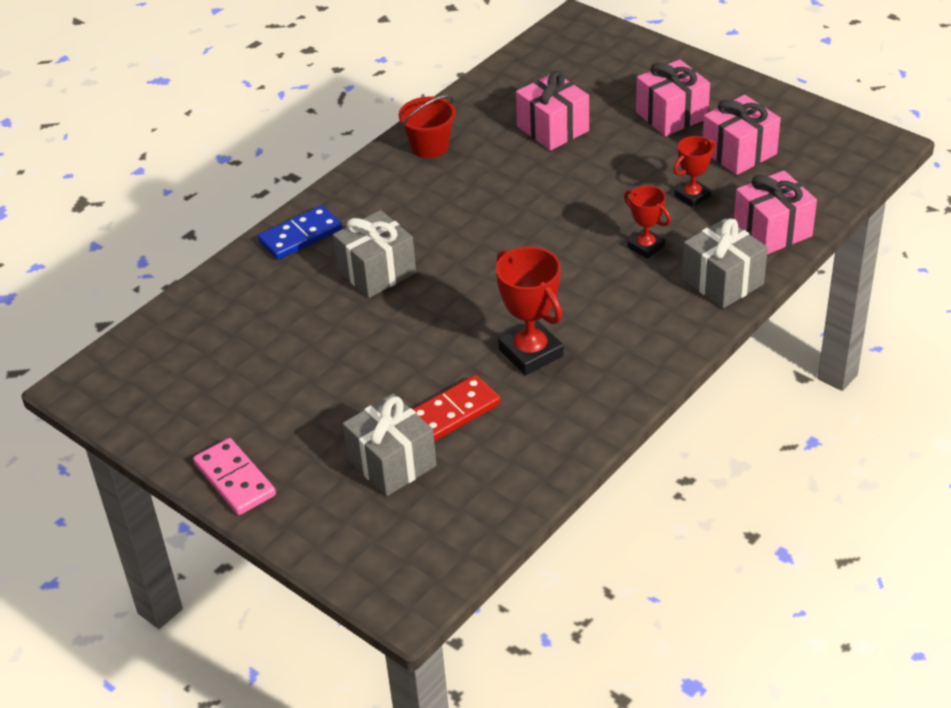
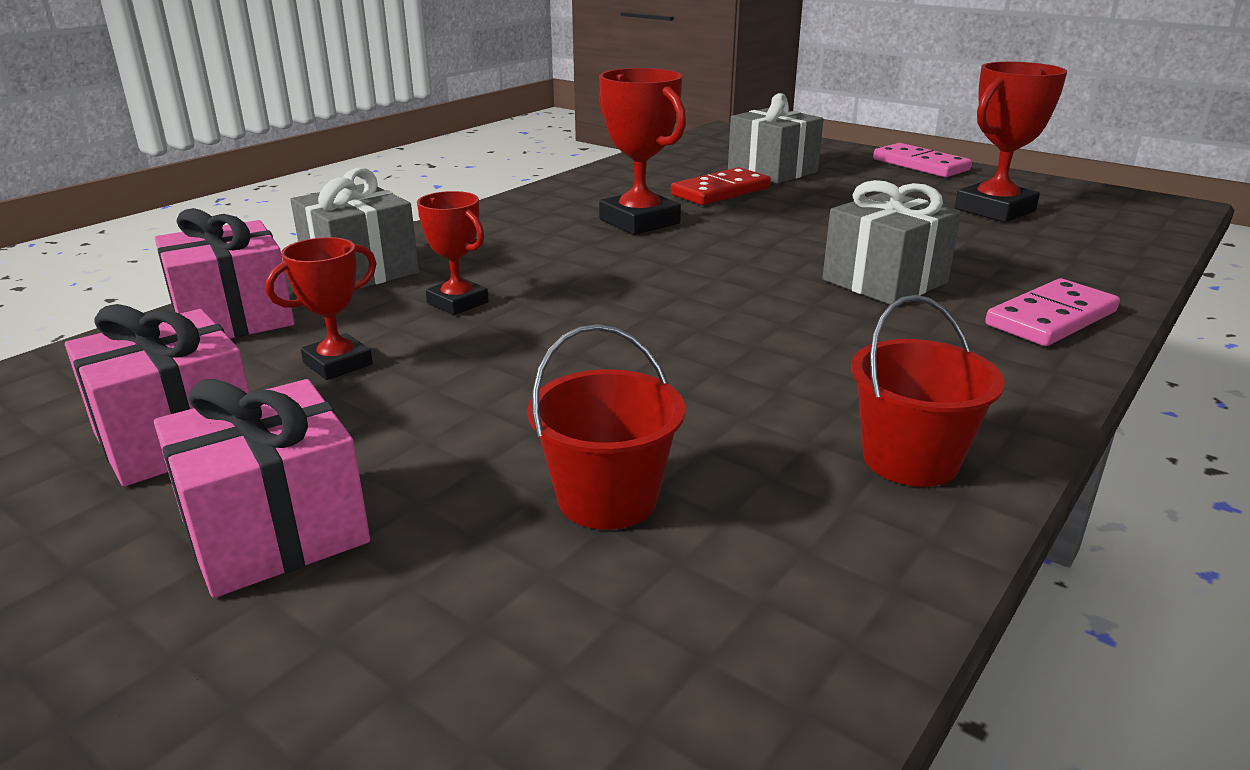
camera: 175 degrees right, 15 degrees down
blue domino [258,205,342,260] -> pink domino [985,279,1120,346]
pink gift [516,71,589,151] -> red bucket [527,324,685,530]
none -> red trophy [955,62,1067,222]

